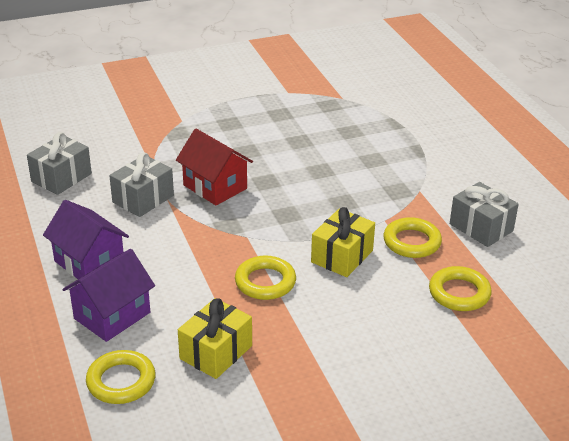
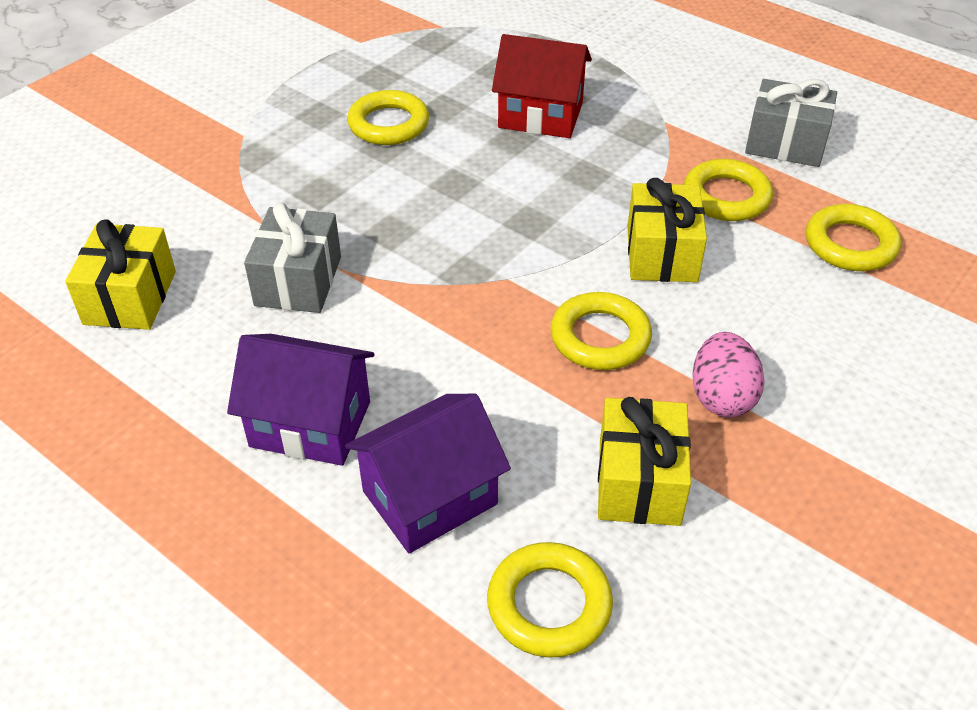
camera: 30 degrees left, 10 degrees up
grey gift [27,132,92,195] -> yellow gift [65,219,176,330]
purple house [63,249,155,342] -> purple house turned 45 degrees clockwise [345,394,511,553]
red house [176,129,253,206] -> red house moved to [492,34,592,138]
none -> yellow ring [347,90,429,145]
none -> pink egg [692,332,765,418]

